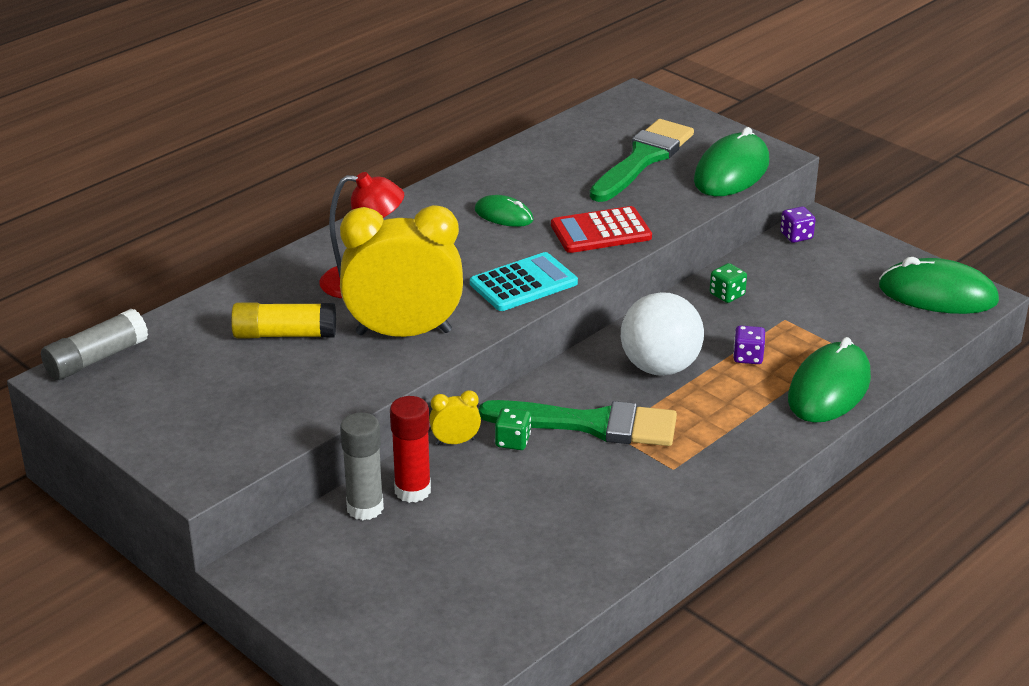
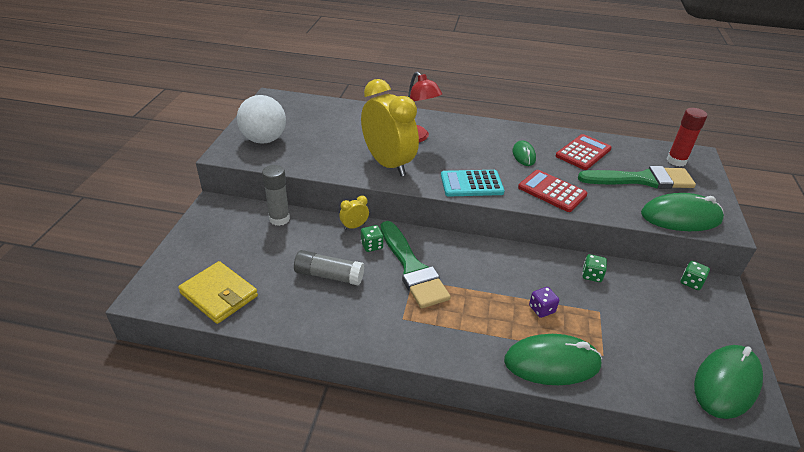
camera: 55 degrees right, 5 degrees up
grey glue stick [41,308,148,380] -> grey glue stick moved to [294,250,364,285]
yellow glue stick [231,303,336,338] -> none
red glue stick [390,396,431,503] -> red glue stick moved to [667,108,707,166]
yellow clock [429,390,481,445] -> yellow clock turned 75 degrees counterclockwise [339,196,369,230]
turquoise calculator [470,252,578,311] -> turquoise calculator turned 150 degrees clockwise [441,170,505,197]
white ball [621,292,704,376] -> white ball moved to [237,95,286,144]
purple dice [780,206,816,243] -> green dice [681,261,710,290]
green mouse [879,257,999,314] -> green mouse turned 60 degrees clockwise [694,345,763,419]
none -> yellow wallet [178,261,258,324]
none -> red calculator [556,134,612,170]

